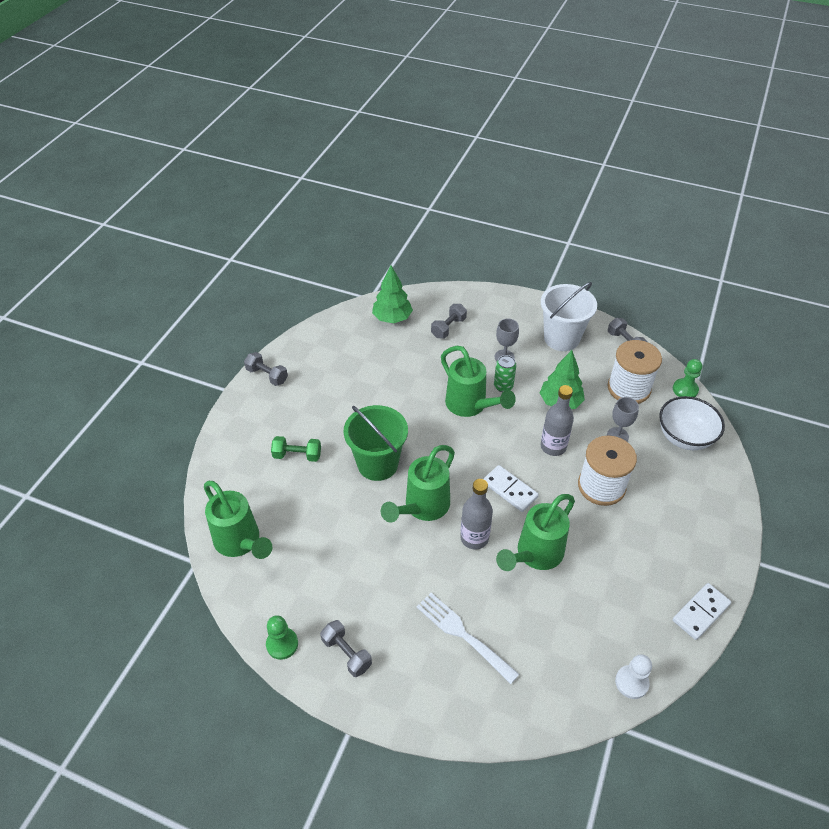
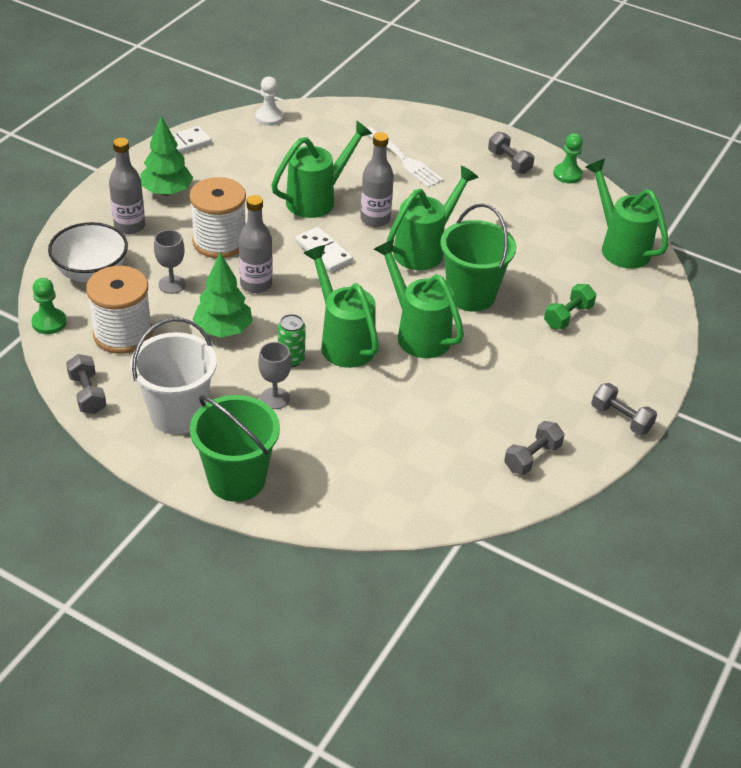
camera: 175 degrees left, 5 degrees down
green dumbbell [271,436,321,462] -> green dumbbell turned 60 degrees counterclockwise [544,284,596,329]
green tree [372,265,413,323] -> green tree moved to [140,116,193,196]
grey dumbbell [431,304,467,338] -> grey dumbbell moved to [504,421,565,475]
none -> grey bottle [109,138,145,234]
none -> green bucket [190,395,280,502]
none -> green watering can [373,239,464,358]

